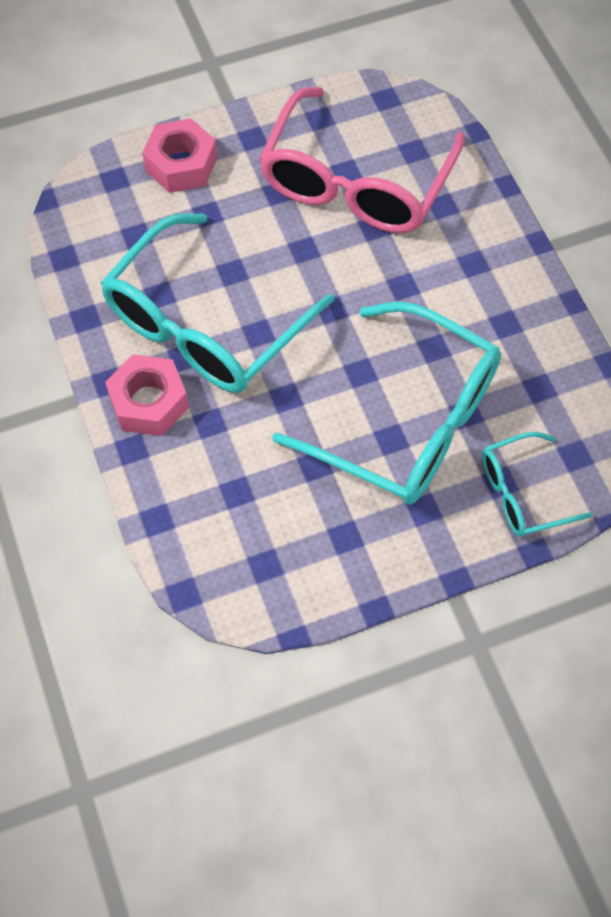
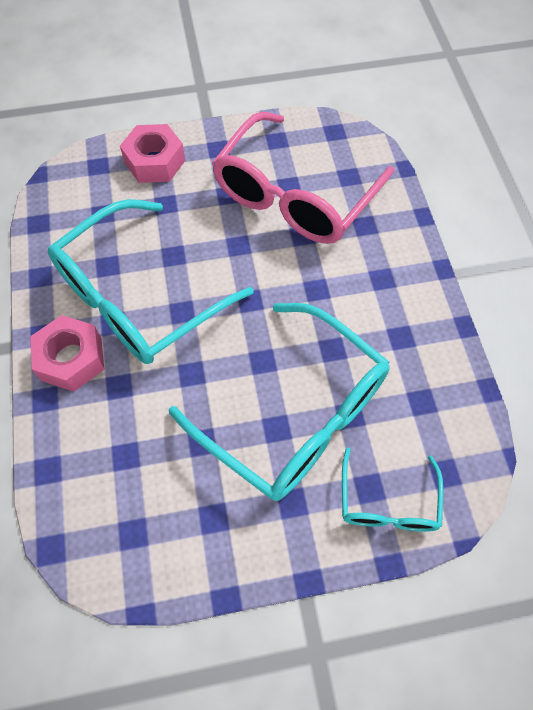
camera: 10 degrees right, 0 degrees up
turquoise glasses [482,432,592,537] -> turquoise glasses turned 75 degrees counterclockwise [342,447,443,532]

